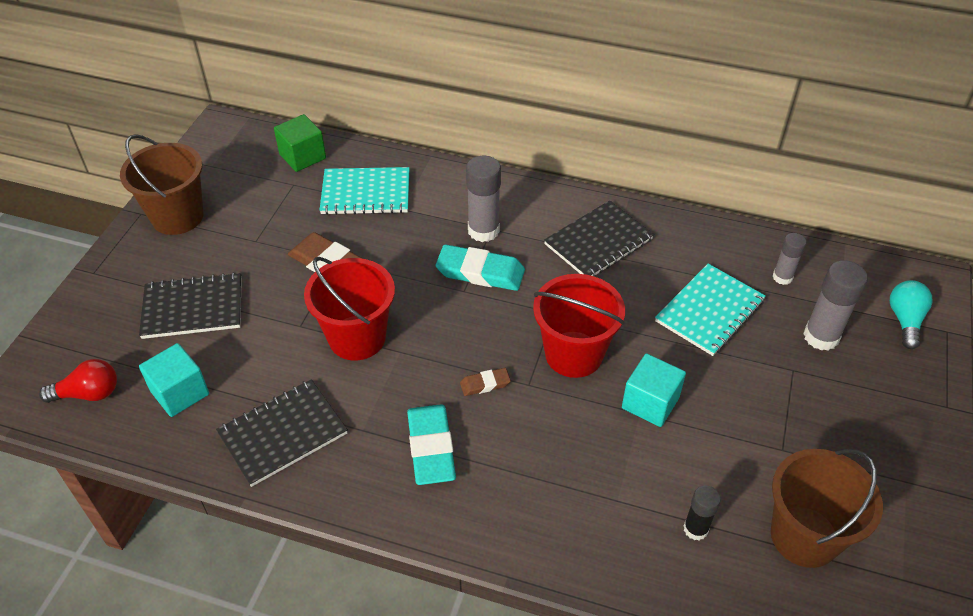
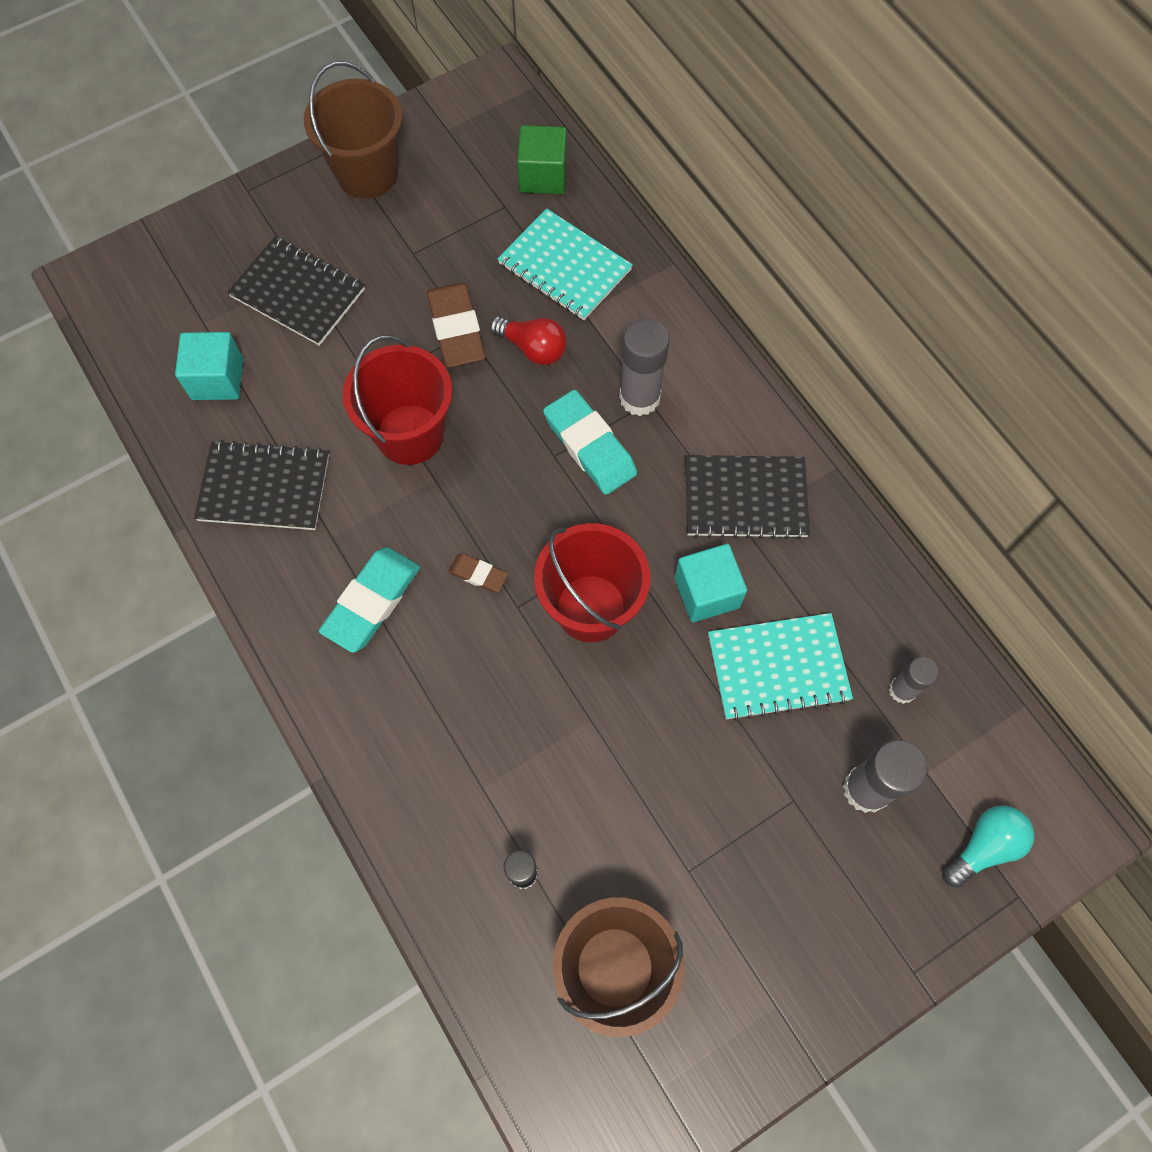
camera: 40 degrees right, 20 degrees up
red light bulb [39,359,117,403] -> red light bulb moved to [490,316,567,365]
turquoise cube [622,354,686,427] -> turquoise cube moved to [675,544,747,622]

